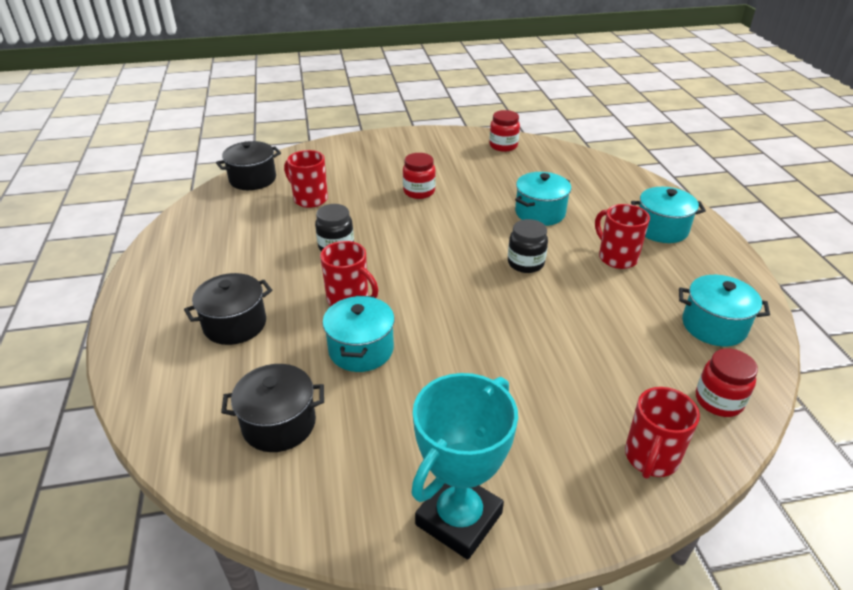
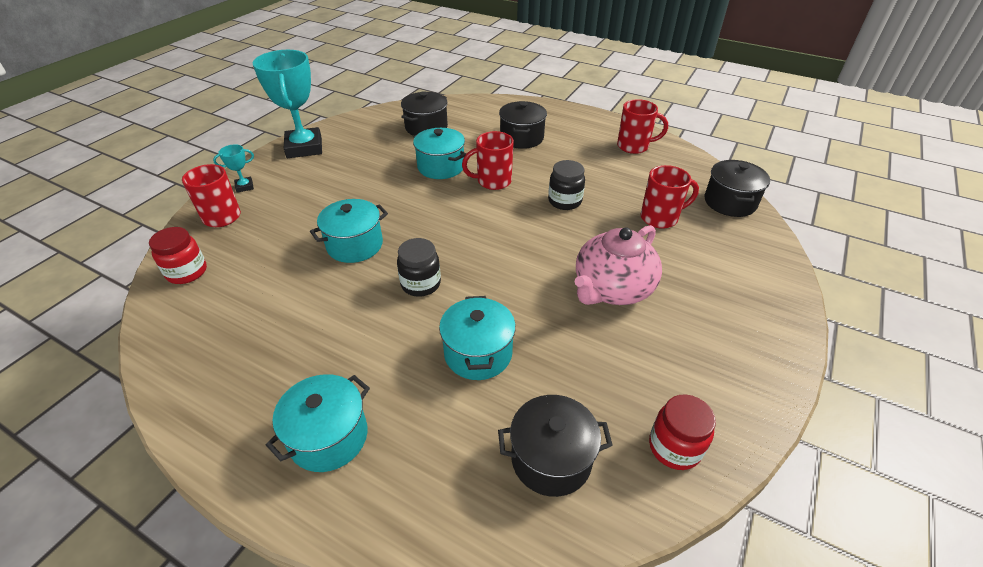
camera: 130 degrees right, 5 degrees up
red jar [403,153,436,199] -> pink teapot [575,225,662,305]
red mug [595,204,650,269] -> red mug moved to [617,99,668,154]
turquoise pot [679,275,770,346] -> turquoise pot moved to [310,199,388,263]
none -> turquoise trophy [213,144,254,193]
none -> black pot [498,395,613,497]

